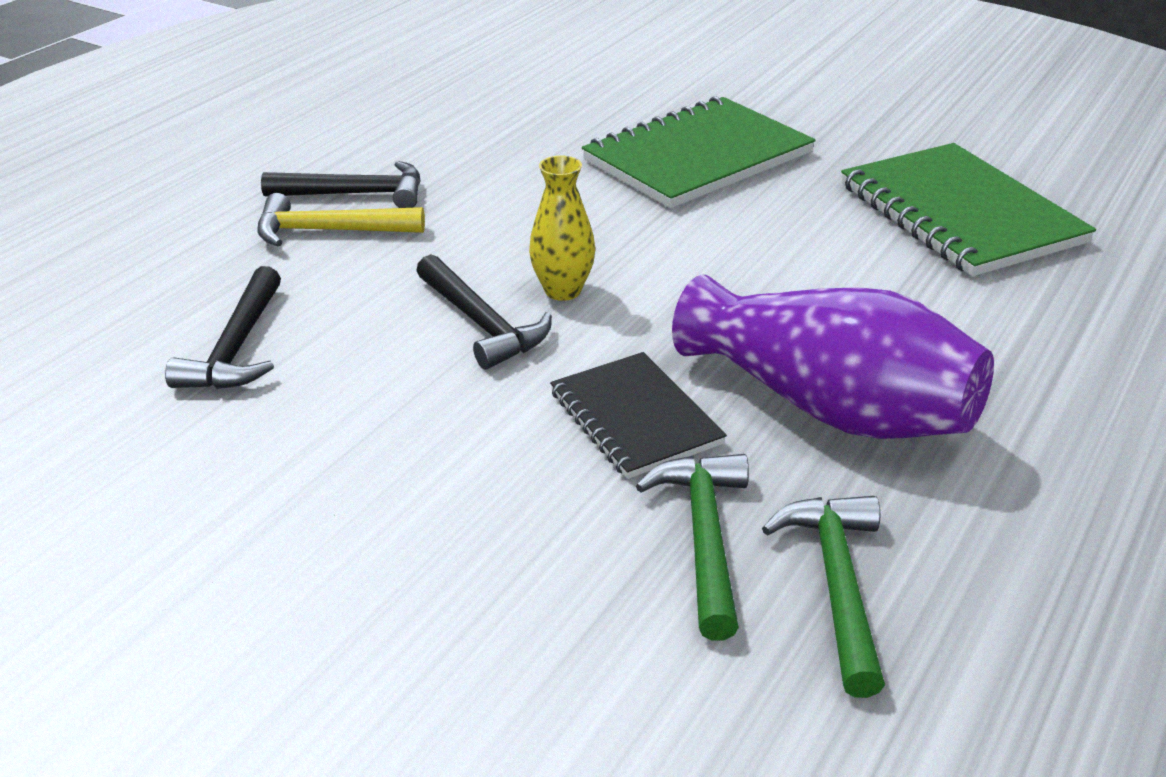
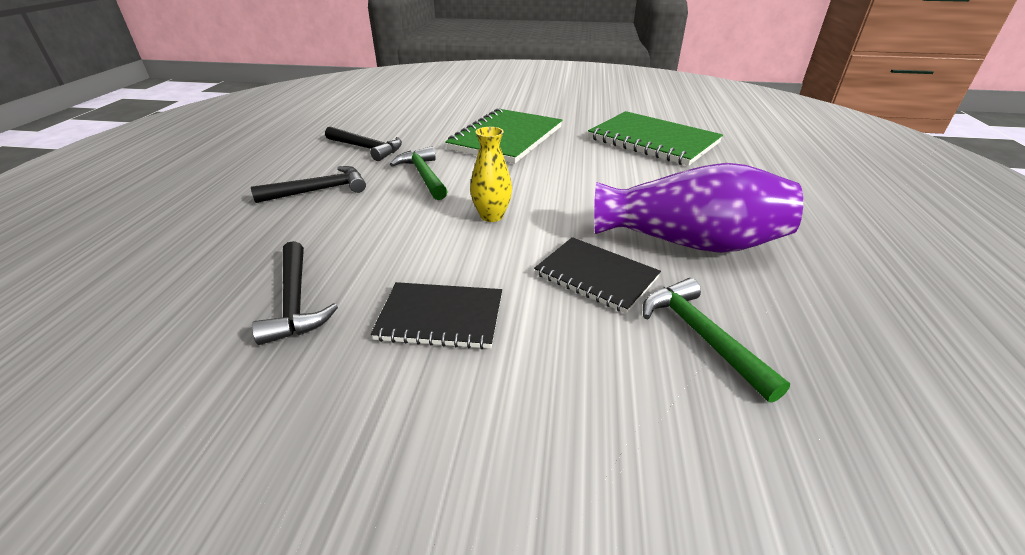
camera: 25 degrees left, 0 degrees up
yellow hammer [257,193,425,246] -> none
black hammer [416,254,552,370] -> black hammer moved to [325,126,402,161]
green hammer [762,496,885,698] -> green hammer moved to [390,146,448,200]
none -> black notebook [371,282,502,349]

